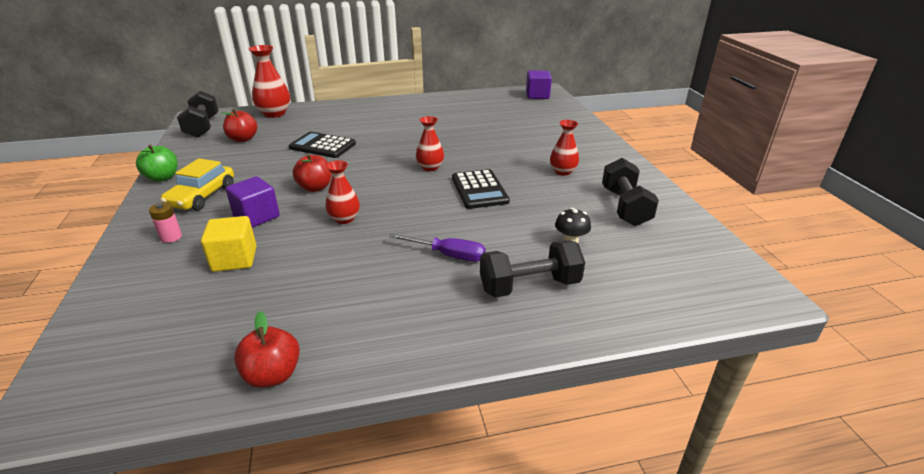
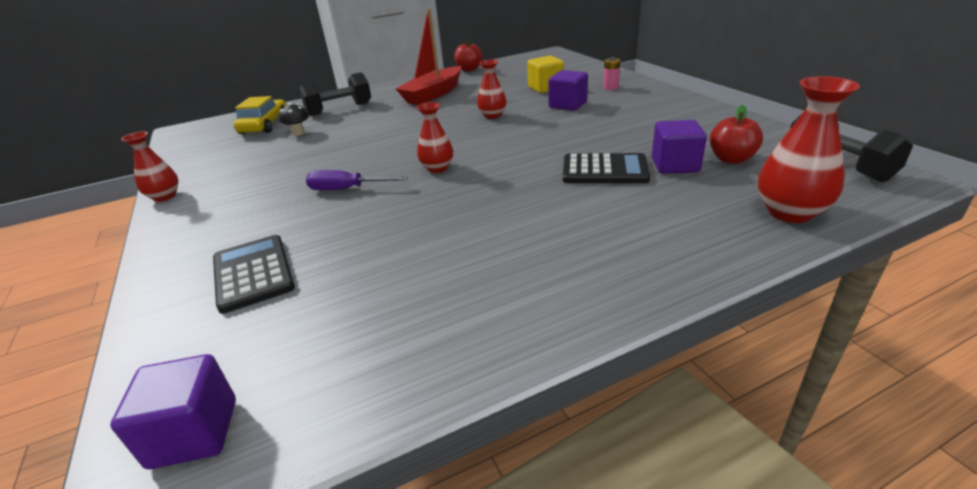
camera: 170 degrees right, 0 degrees up
green apple [136,145,178,182] -> none
yellow car [160,159,234,211] -> yellow car moved to [233,96,286,134]
red apple [293,154,332,192] -> none
purple screwdriver [389,233,485,262] -> purple screwdriver moved to [306,170,408,190]
black calculator [452,169,510,209] -> black calculator moved to [213,235,295,314]
red vase [550,120,579,176] -> red vase moved to [121,131,179,202]
black dumbbell [602,158,659,226] -> none
none -> red boat [396,9,461,105]
none -> purple cube [652,120,707,174]

